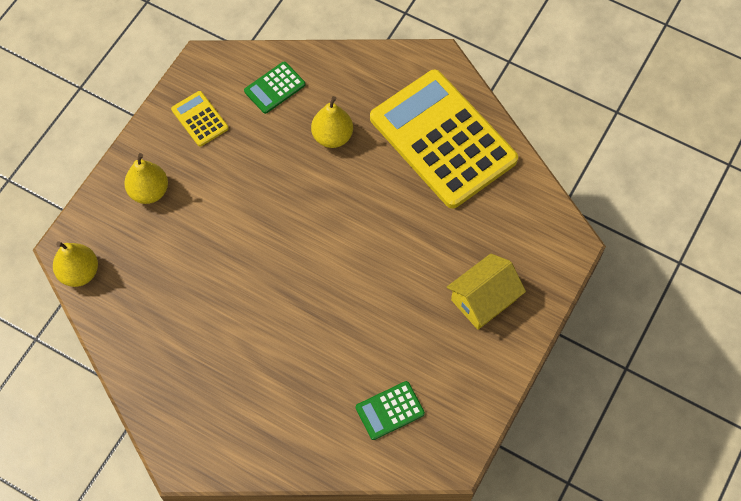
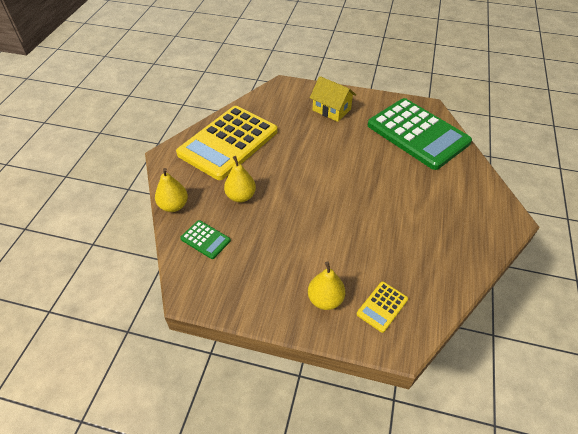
camera: 105 degrees left, 15 degrees down
yellow pear [53,242,98,287] -> yellow pear moved to [155,168,188,212]
yellow calculator [171,91,228,146] -> yellow calculator moved to [357,281,408,333]
green calculator [356,381,425,440] -> green calculator [367,98,472,170], size x2.47

